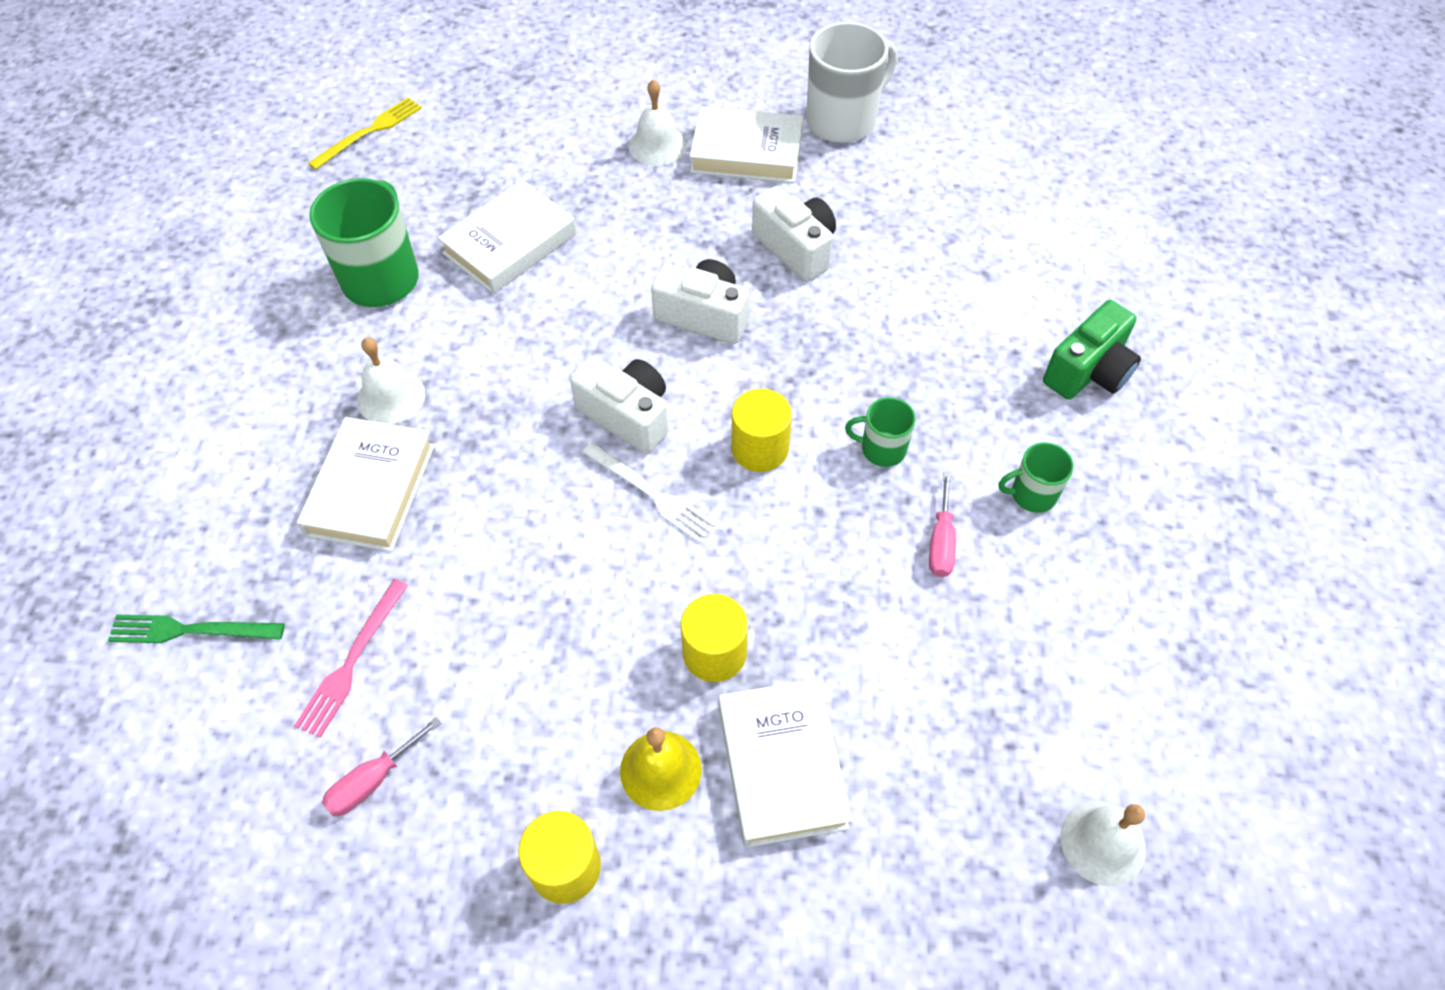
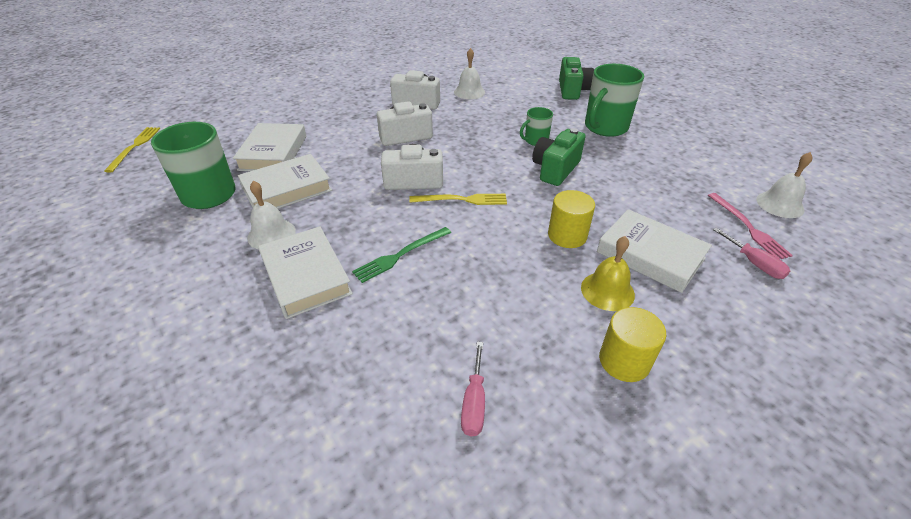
camera: 40 degrees left, 15 degrees down
green fork [108,615,285,643] -> green fork moved to [352,227,451,283]
pink fork [294,579,408,738] -> pink fork moved to [708,193,793,259]
white fork [582,442,717,543] -> yellow fork [409,194,507,205]
white bell [629,79,686,166] -> white bell moved to [454,48,485,99]
white book [690,106,803,183] -> white book moved to [238,154,332,209]
yellow cylinder [731,389,792,472] -> none
white mug [806,22,897,143] -> none
pink screwdriver [929,472,956,577] -> pink screwdriver moved to [713,228,790,279]
green mug [999,442,1074,513] -> green mug [585,64,644,137], size x1.91
none -> green camera [532,128,585,186]

